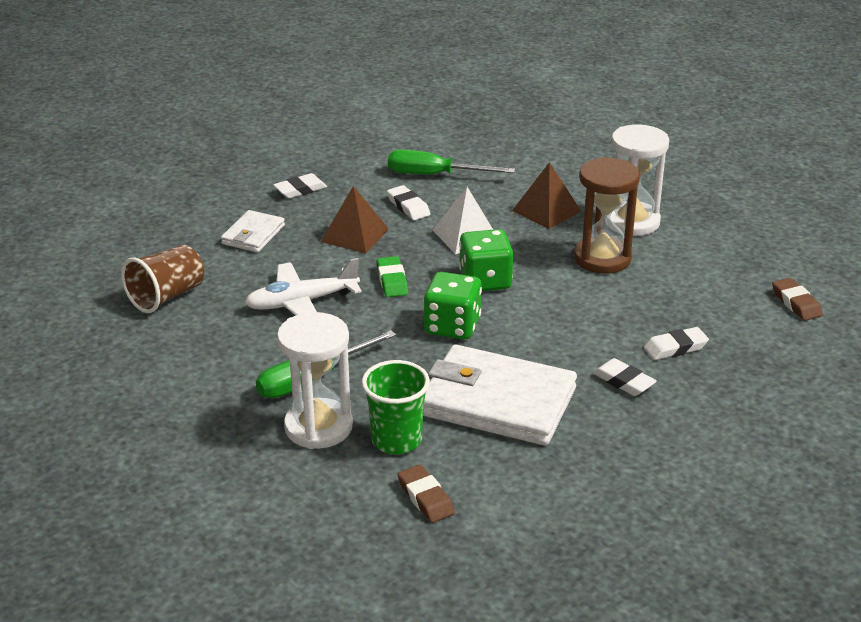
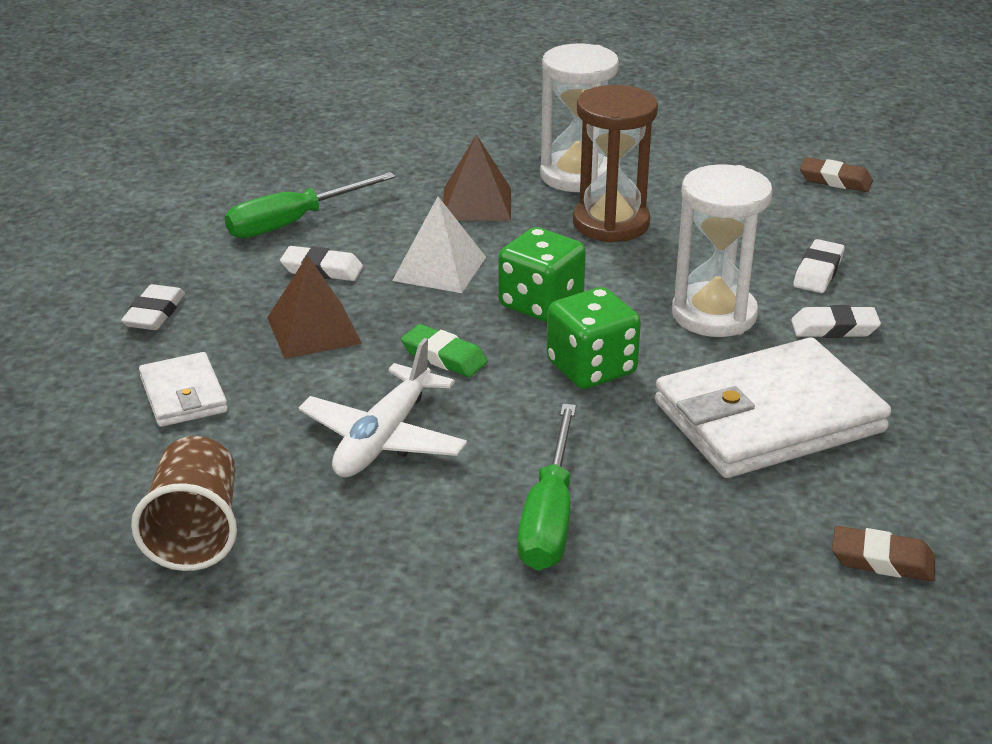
camera: 45 degrees left, 0 degrees up
white hourglass [277,312,353,449] -> white hourglass moved to [672,164,773,337]
green cup [362,360,430,454] -> none

